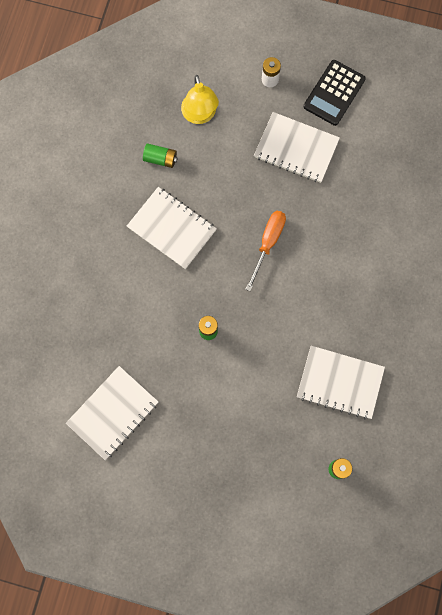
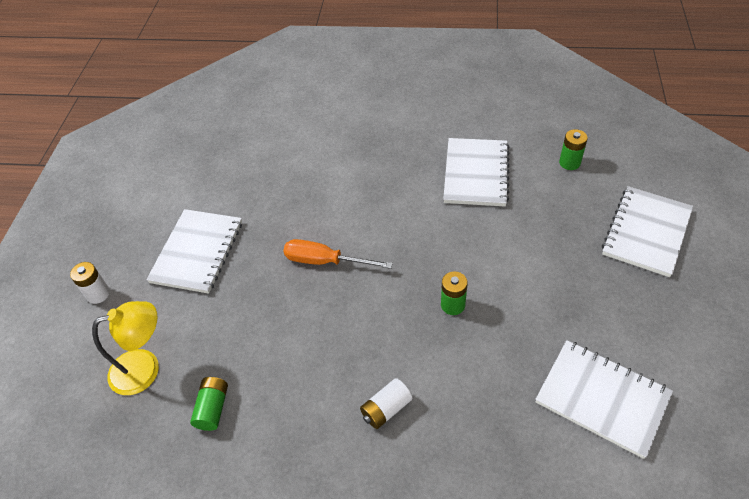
camera: 95 degrees left, 25 degrees down
white notebook [127,187,217,269] -> white notebook moved to [602,186,693,277]
black calculator [303,60,366,126] -> none
none -> white battery [360,378,412,429]

